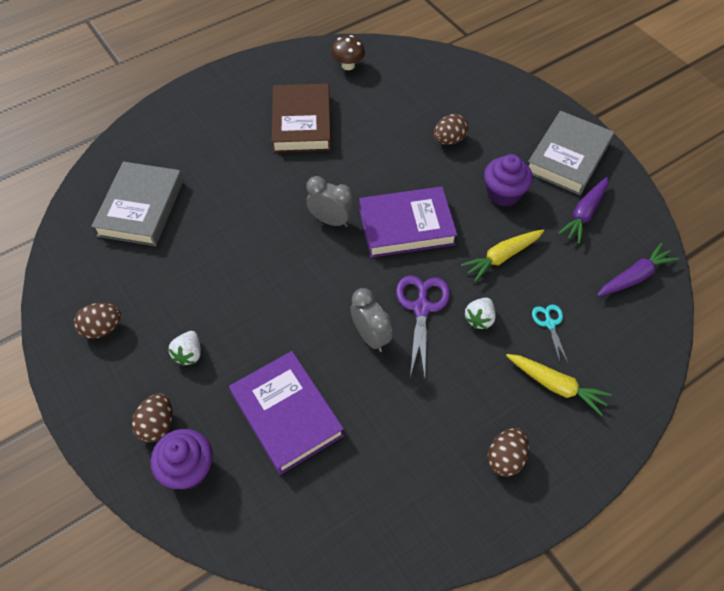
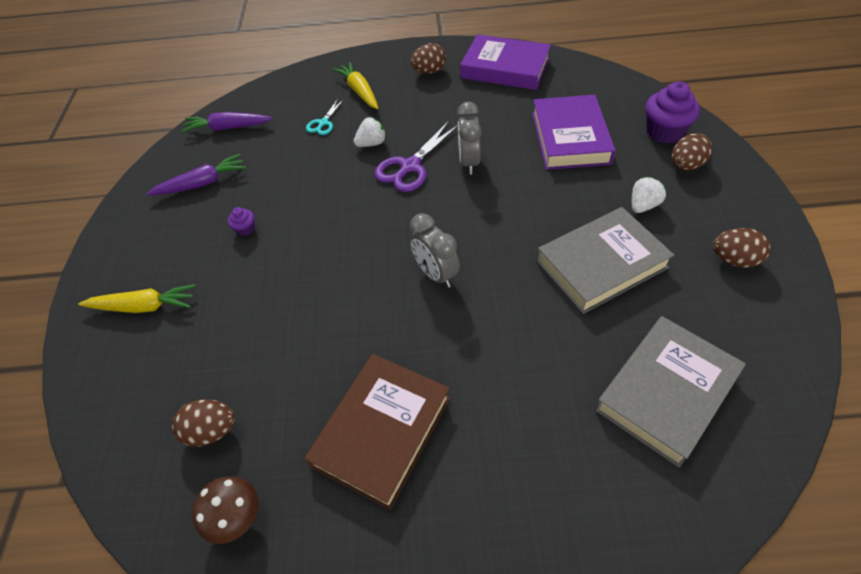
camera: 145 degrees left, 5 degrees down
purple book [359,187,457,258] -> purple book moved to [460,34,551,90]
brown egg [434,114,468,145] -> brown egg moved to [172,399,235,447]
yellow carrot [461,230,544,282] -> yellow carrot moved to [78,284,196,313]
purple cupcake [484,154,533,207] -> purple cupcake [228,207,255,236], size x0.48
grey book [528,111,614,195] -> grey book moved to [536,207,674,314]

